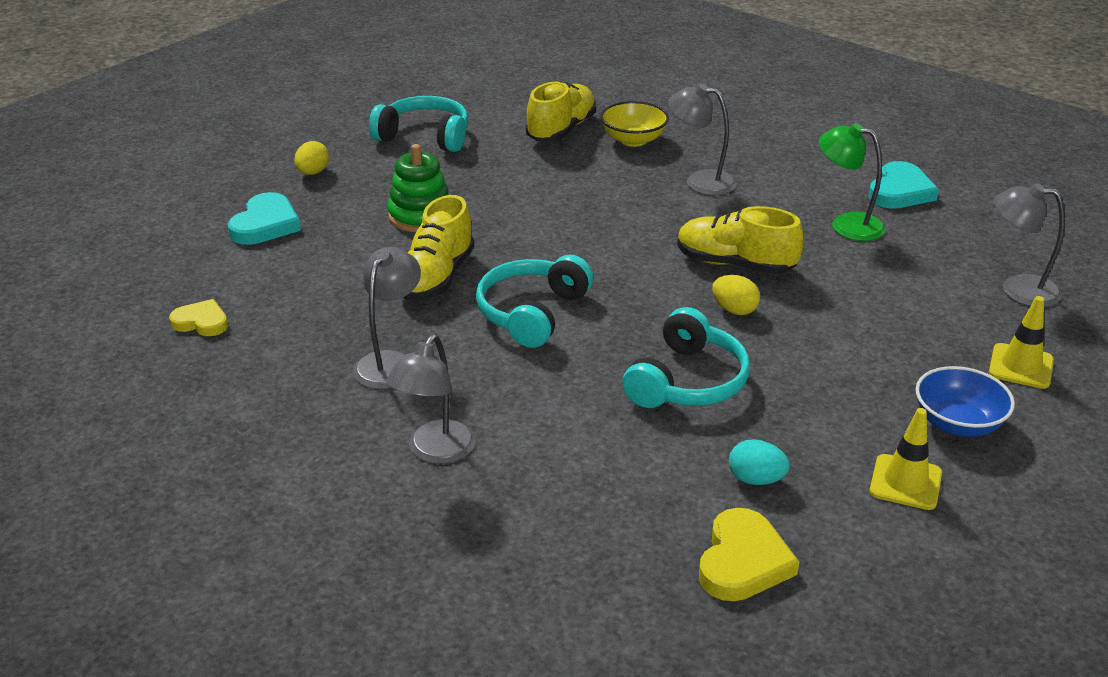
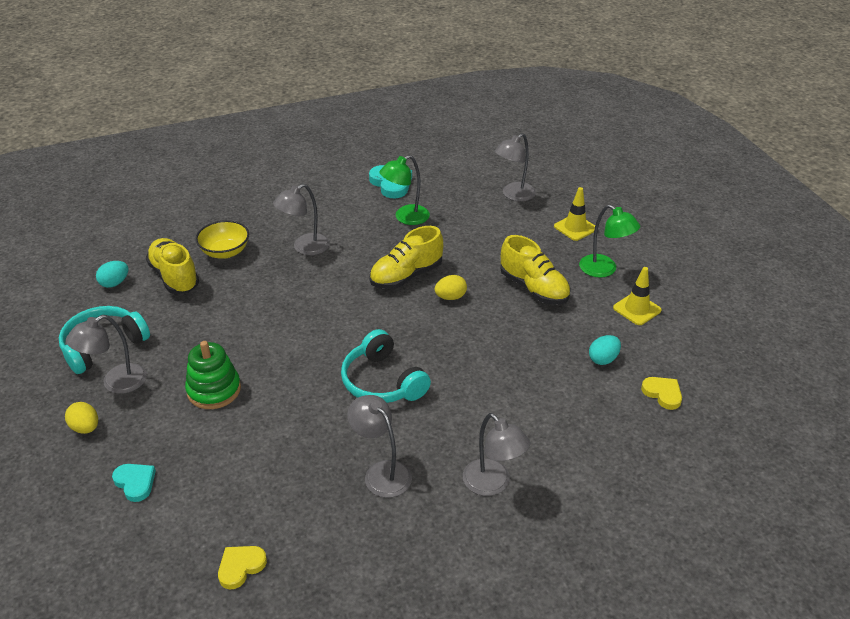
camera: 60 degrees left, 5 degrees up
turquoise heart [228,192,301,245] -> turquoise heart [112,464,156,502], size x0.66
yellow shoe [404,195,475,300] -> yellow shoe moved to [501,235,571,305]
turquoise headphones [622,307,750,408] -> none
yellow heart [699,508,799,601] -> yellow heart [641,377,682,410], size x0.66
blue bowl [916,366,1015,437] -> green lamp [579,205,640,278]
none -> grey lamp [66,315,147,394]
none -> turquoise egg [96,261,128,288]

